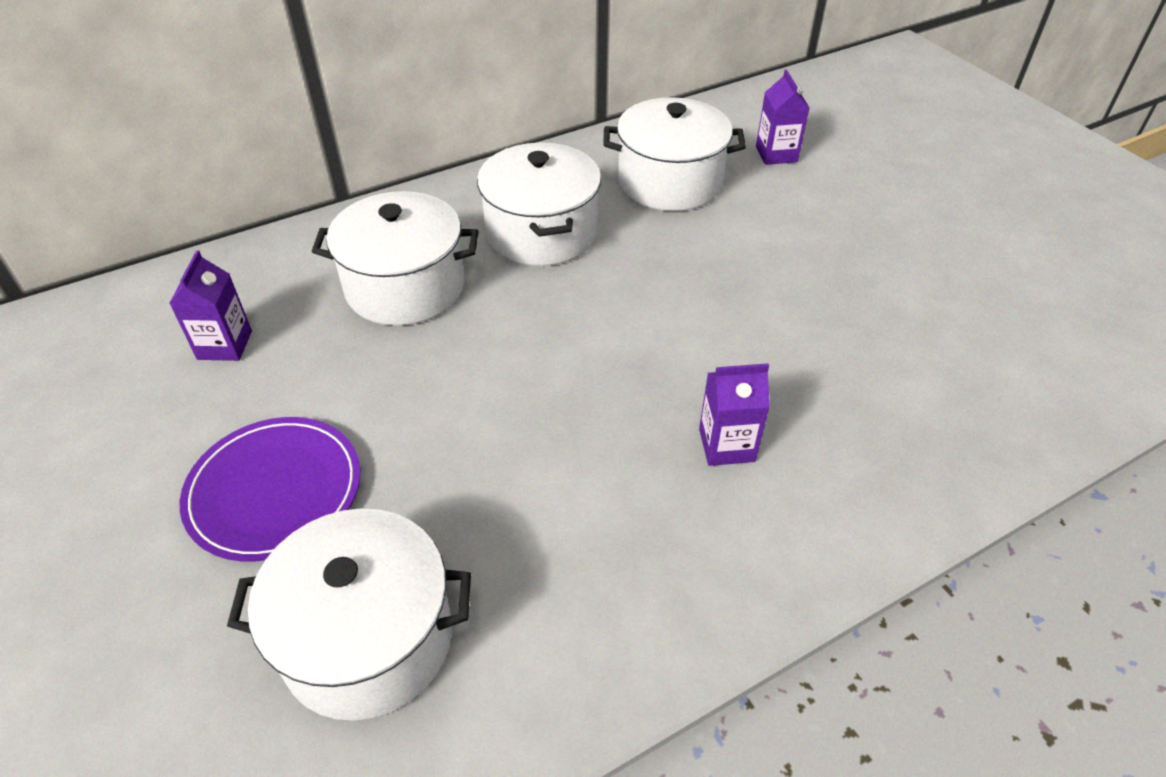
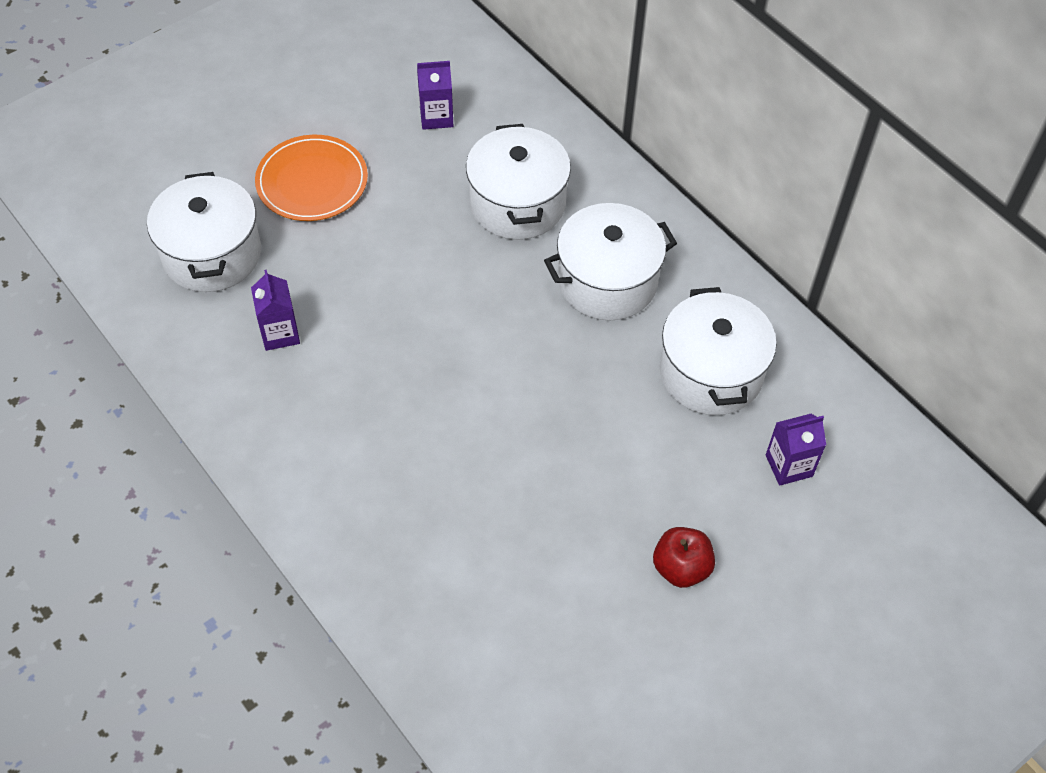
camera: 80 degrees right, 10 degrees up
purple plate [180,417,360,561] -> orange plate [255,135,368,221]
purple carton [699,363,770,466] -> purple carton moved to [251,270,300,351]
none -> red apple [653,527,715,588]

